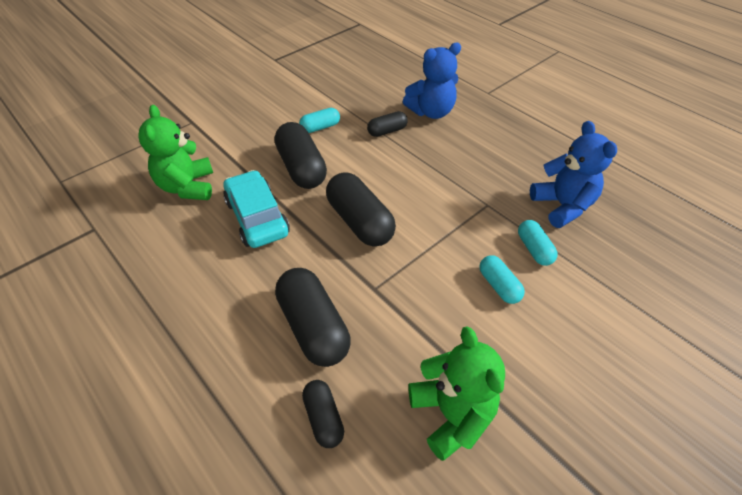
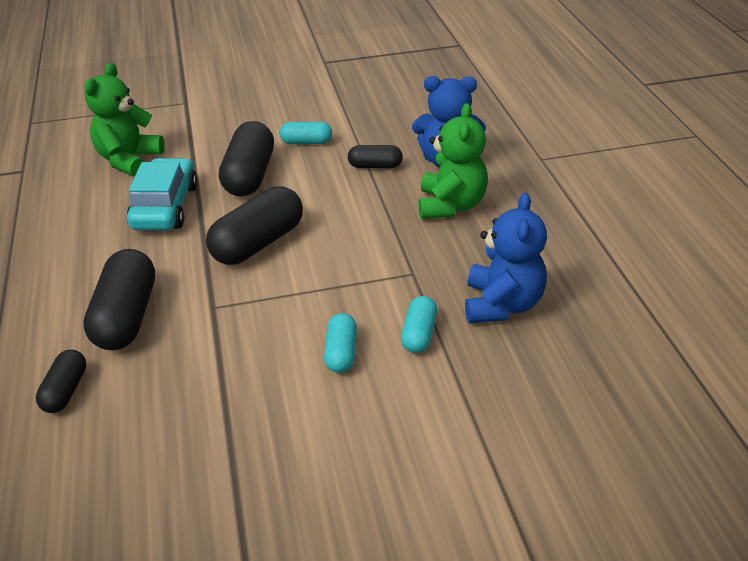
camera: 30 degrees right, 10 degrees down
black capsule [326,172,396,247] -> black capsule turned 45 degrees clockwise [206,187,303,265]
green teddy bear [408,326,505,461] -> green teddy bear moved to [418,103,488,219]

